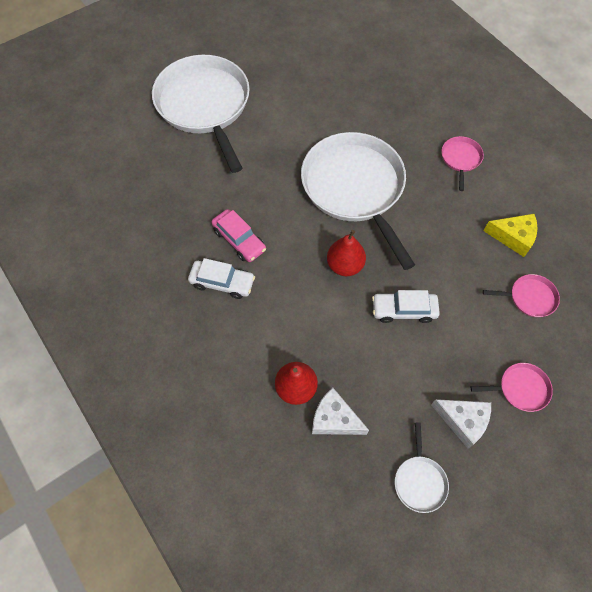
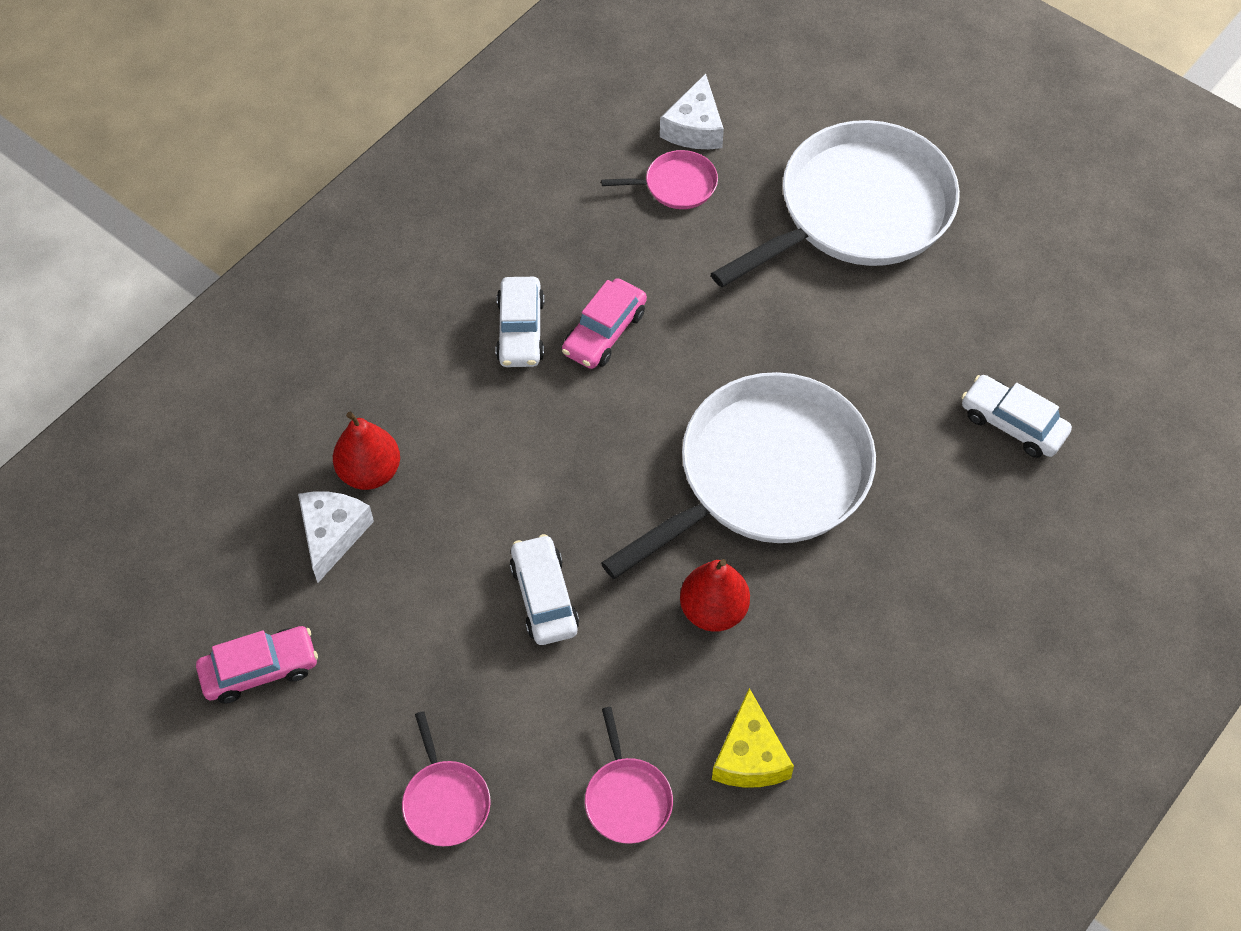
camera: 75 degrees right, 5 degrees down
red pear [327,230,366,276] -> red pear moved to [680,559,750,632]
white pan [395,423,449,513] -> pink car [196,626,318,704]
white cheese [431,399,491,448] -> white cheese moved to [660,73,724,149]
pink pan [442,136,484,191] -> pink pan moved to [601,150,718,209]
none -> white car [961,375,1072,458]

